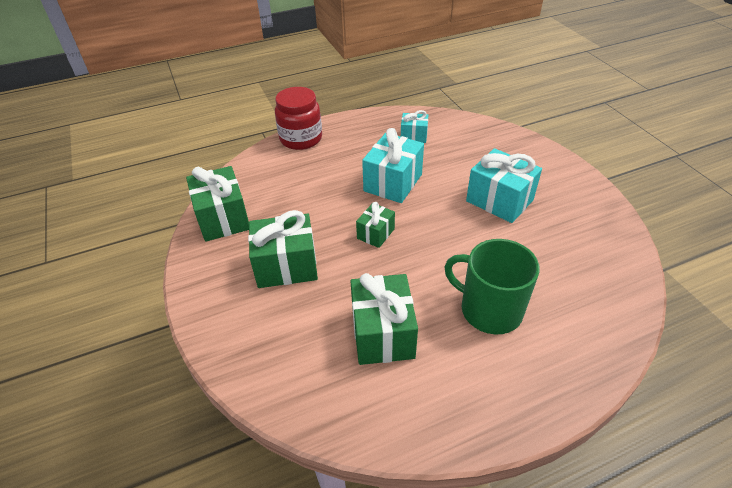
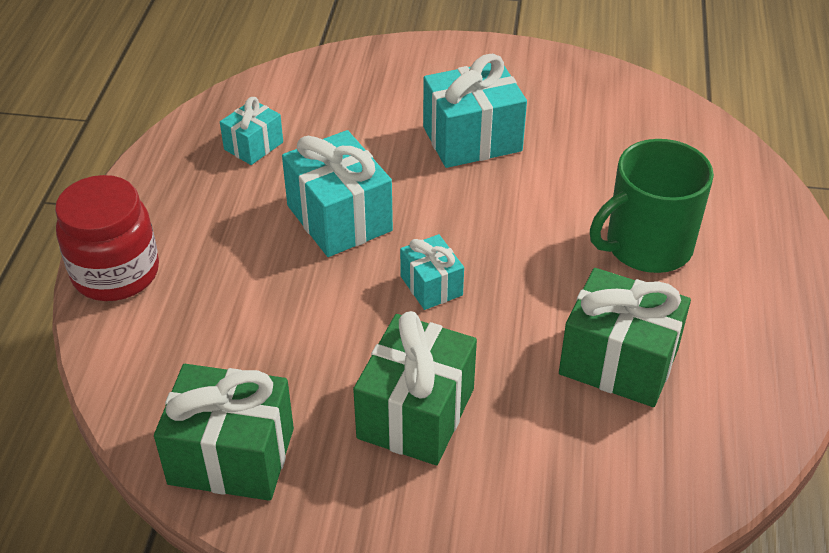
camera: 60 degrees left, 0 degrees up
green gift [356,202,395,248] -> turquoise gift [400,234,464,310]

